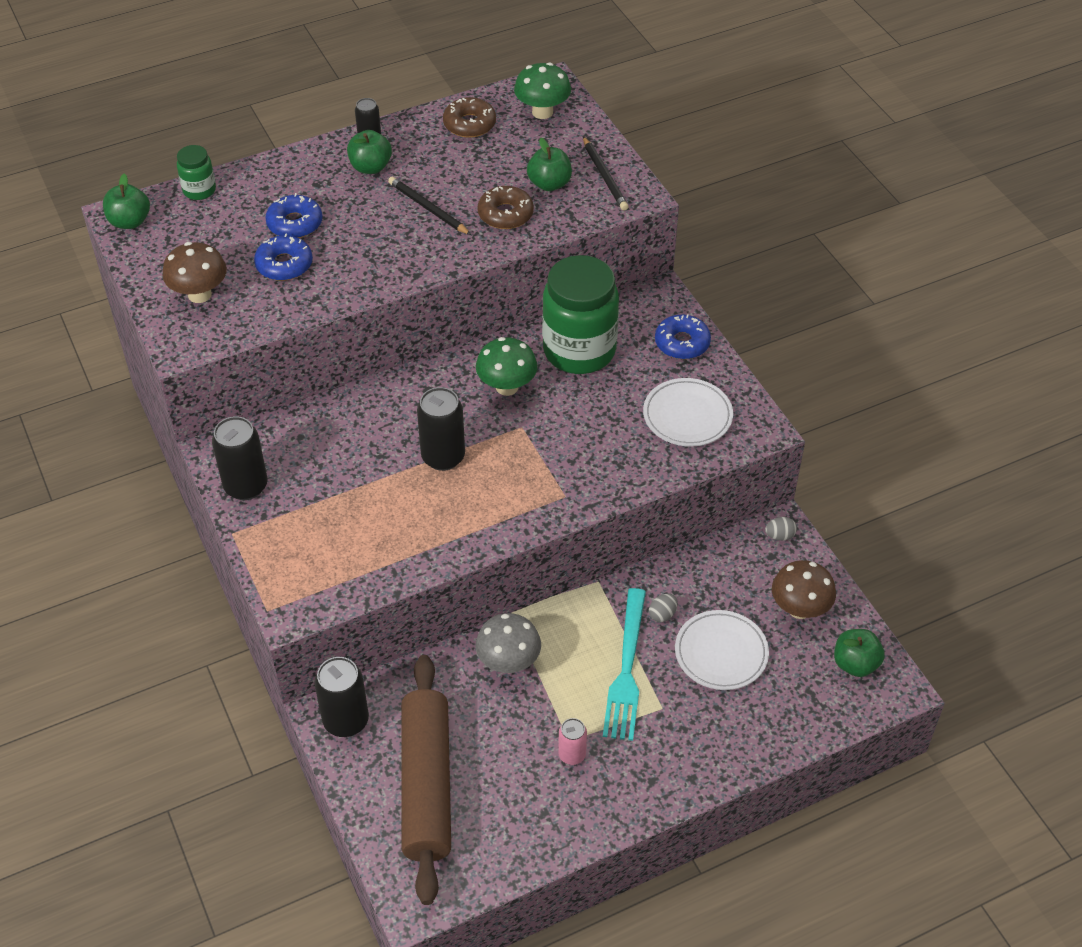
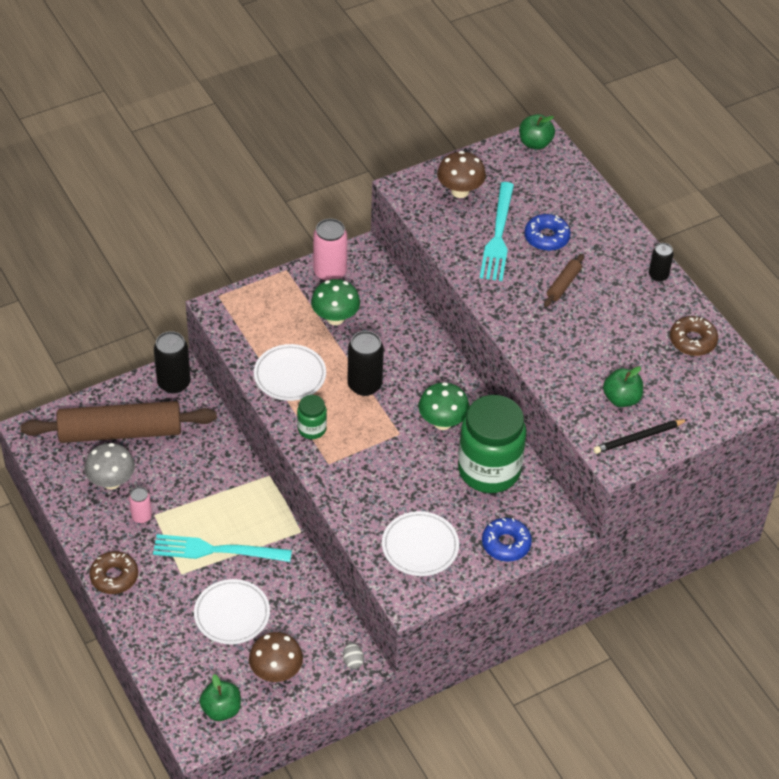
camera: 85 degrees right, 0 degrees up
green jar [177,145,216,200] -> green jar moved to [297,395,327,439]
black can [212,416,268,500] -> pink can [313,218,347,282]
blue donut [254,234,313,281] -> turquoise fork [480,182,514,281]
green apple [347,130,392,174] -> none
black pencil [388,177,471,235] -> none
grey mushroom [476,613,541,673] -> grey mushroom moved to [84,443,135,490]
brown donut [477,186,534,229] -> brown donut moved to [89,551,138,594]
green mushroom [514,62,571,119] -> green mushroom moved to [311,279,360,325]
grey egg [649,594,678,622] -> none
none -> white plate [254,344,326,401]
none -> brown rolling pin [544,254,584,307]

